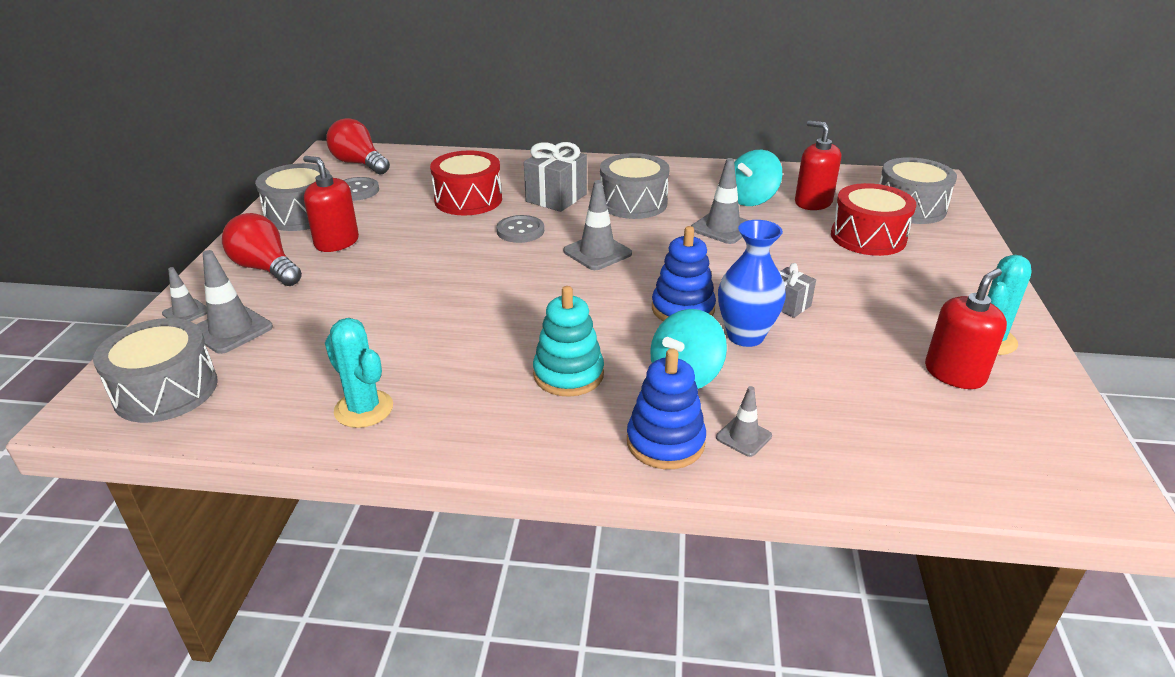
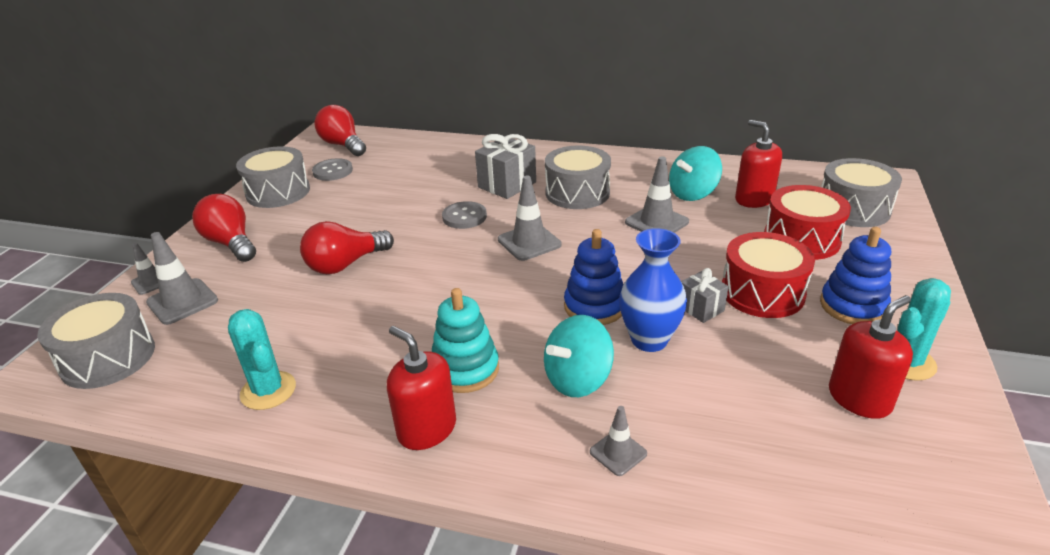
camera: 10 degrees right, 0 degrees up
red soap dispenser [303,156,359,252] -> red soap dispenser moved to [387,326,456,450]
red drum [430,150,502,216] -> red drum moved to [722,232,815,318]
blue stacking toy [627,348,706,469] -> blue stacking toy moved to [820,227,891,324]
none -> red light bulb [300,221,394,274]

